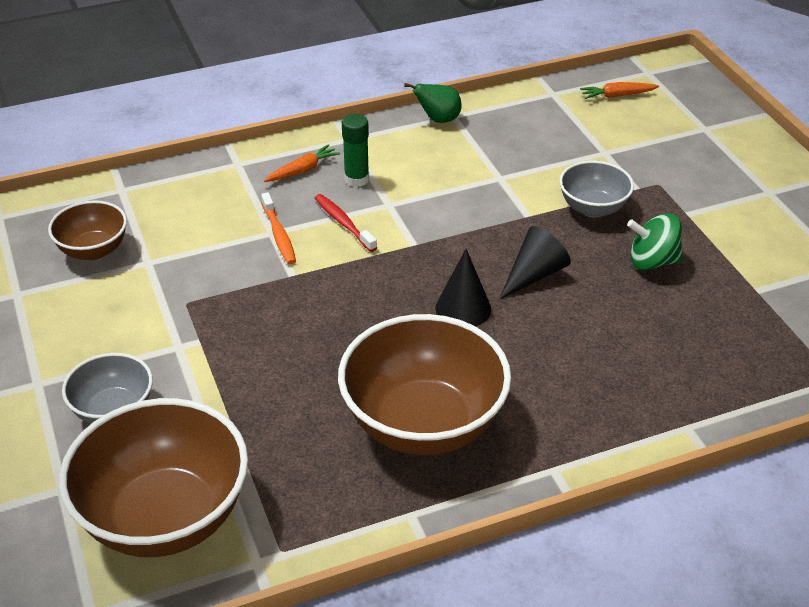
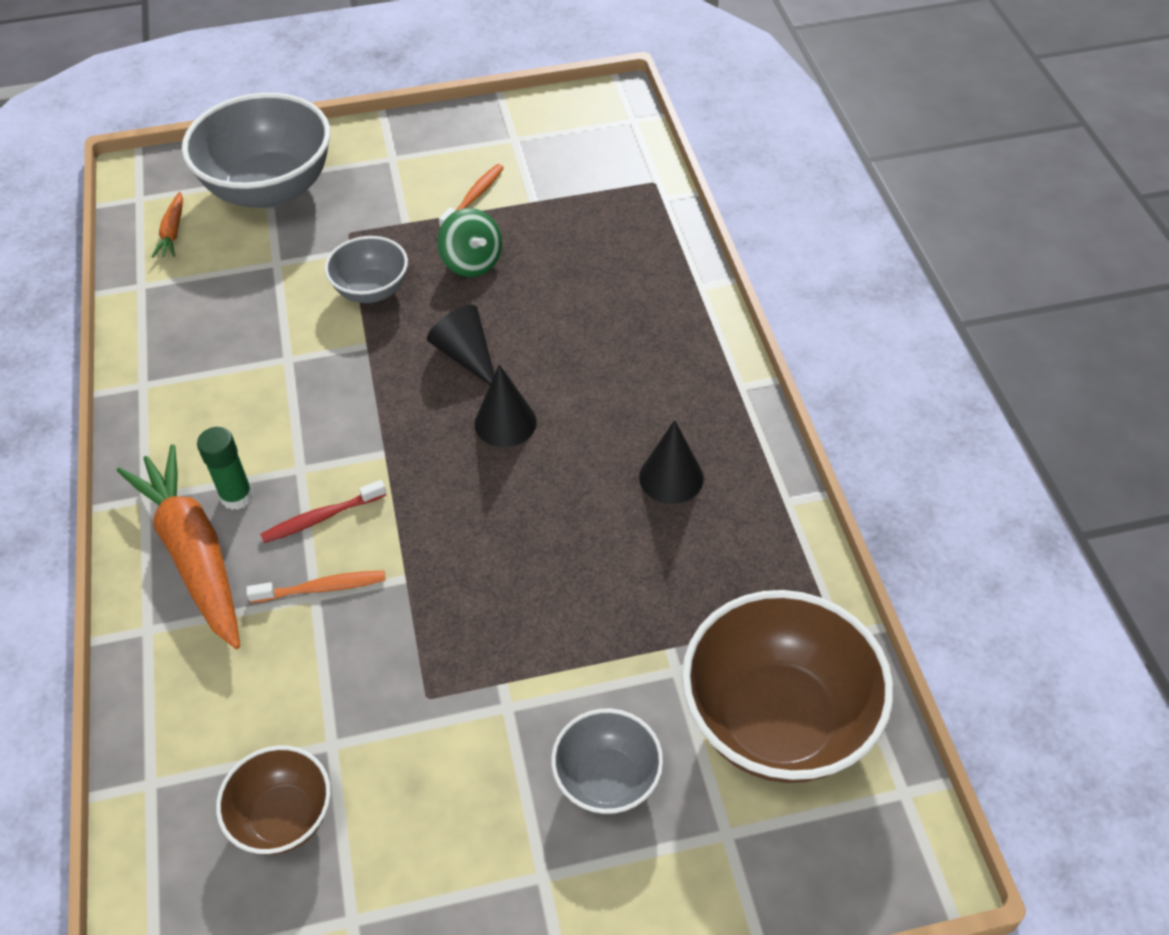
camera: 80 degrees left, 10 degrees up
orange carrot [264,144,340,182] -> orange carrot [117,444,240,649], size x2.24
brown bowl [338,314,512,455] -> black cone [639,420,704,504]
green pear [404,83,462,123] -> none
green spinning top [627,213,683,270] -> green spinning top turned 45 degrees counterclockwise [437,208,502,277]
none -> grey bowl [182,93,330,208]
none -> orange toothbrush [439,164,504,228]

